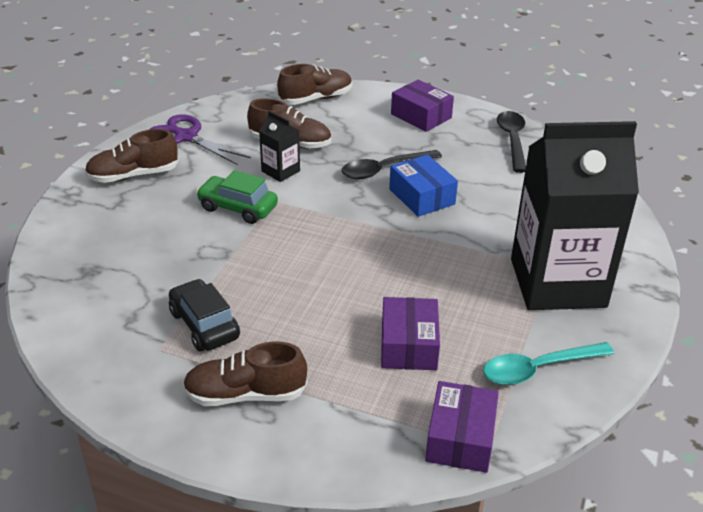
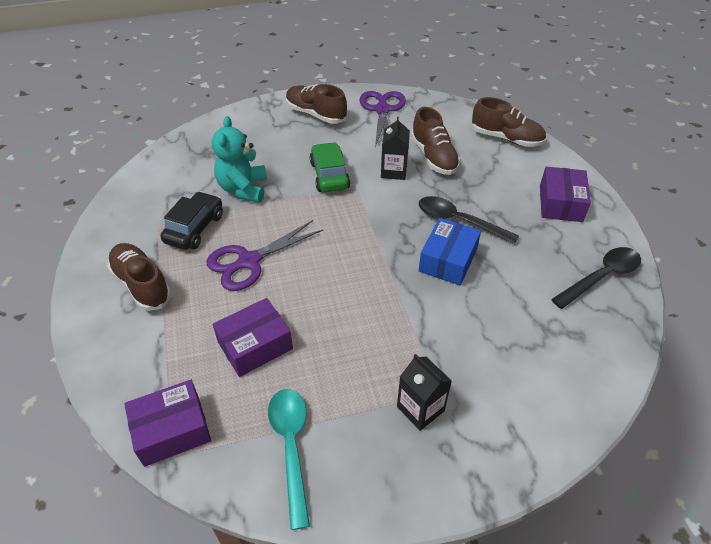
camera: 55 degrees right, 10 degrees up
turquoise spoon [483,342,614,385] -> turquoise spoon turned 45 degrees clockwise [268,389,310,530]
black carton [511,121,639,310] -> black carton [397,354,452,431], size x0.40
none -> purple scissors [206,220,324,291]
none -> turquoise teddy bear [212,116,267,203]

